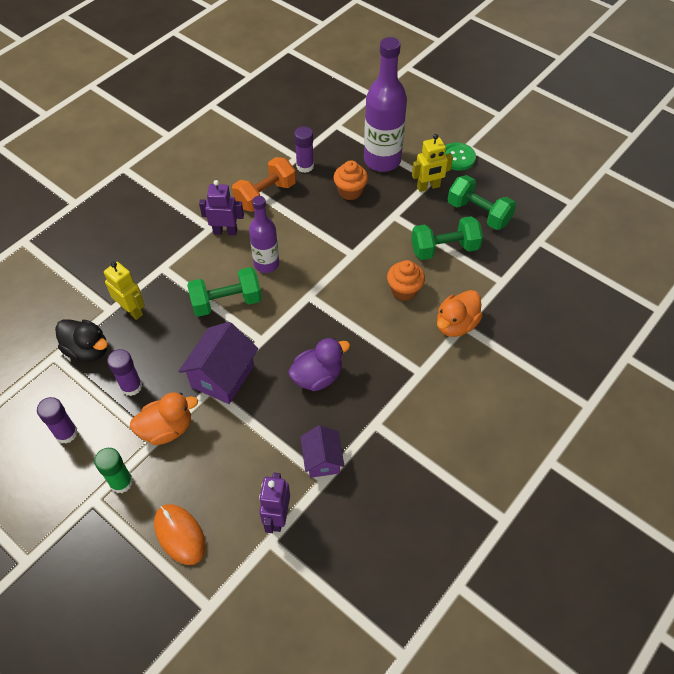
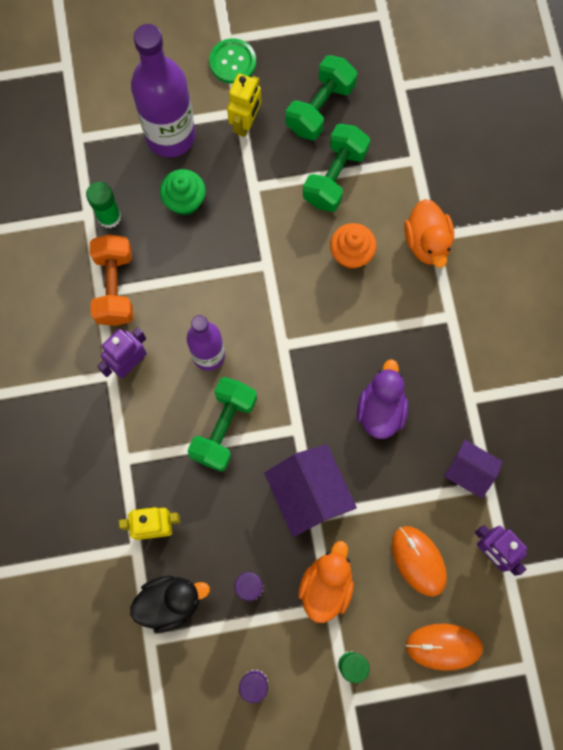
camera: 50 degrees left, 20 degrees up
purple glue stick [294,126,314,173] -> green glue stick [86,182,121,228]
orange cupcake [334,160,368,200] -> green cupcake [160,169,206,216]
green dumbbell [447,175,516,230] -> green dumbbell turned 45 degrees counterclockwise [286,55,357,140]
none -> orange mouse [392,526,447,597]

